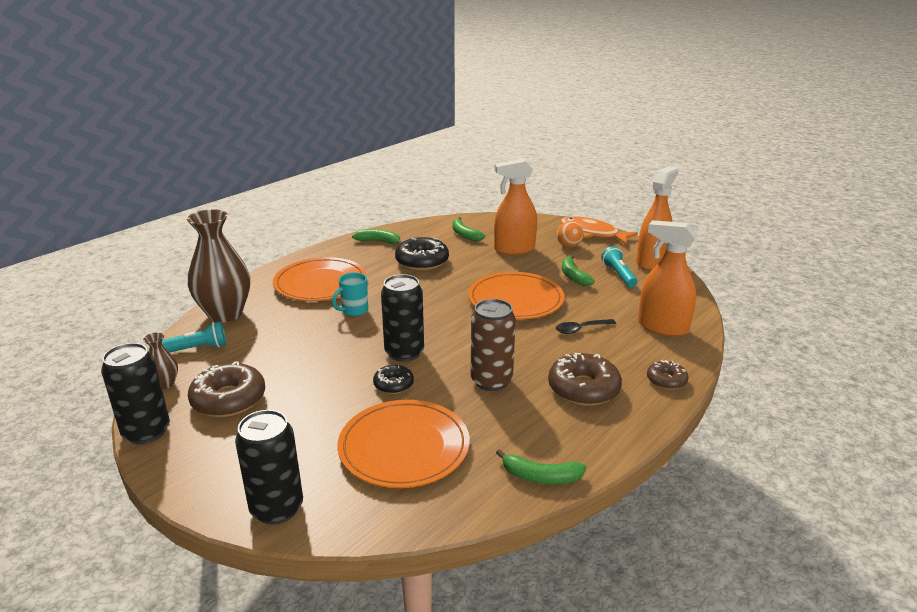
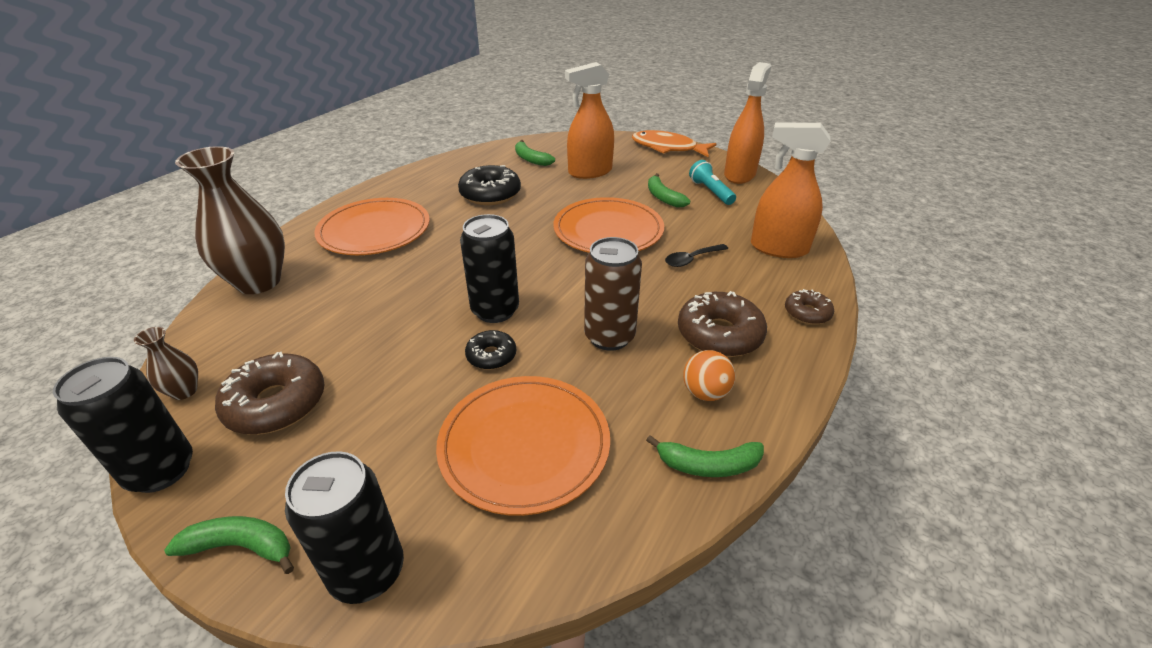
camera: 10 degrees left, 10 degrees up
turquoise flashlight [162,322,226,352] -> none
turquoise mug [332,272,368,316] -> none
green banana [352,229,402,245] -> green banana moved to [164,516,294,574]
orange ball [557,221,584,248] -> orange ball moved to [683,350,735,401]

